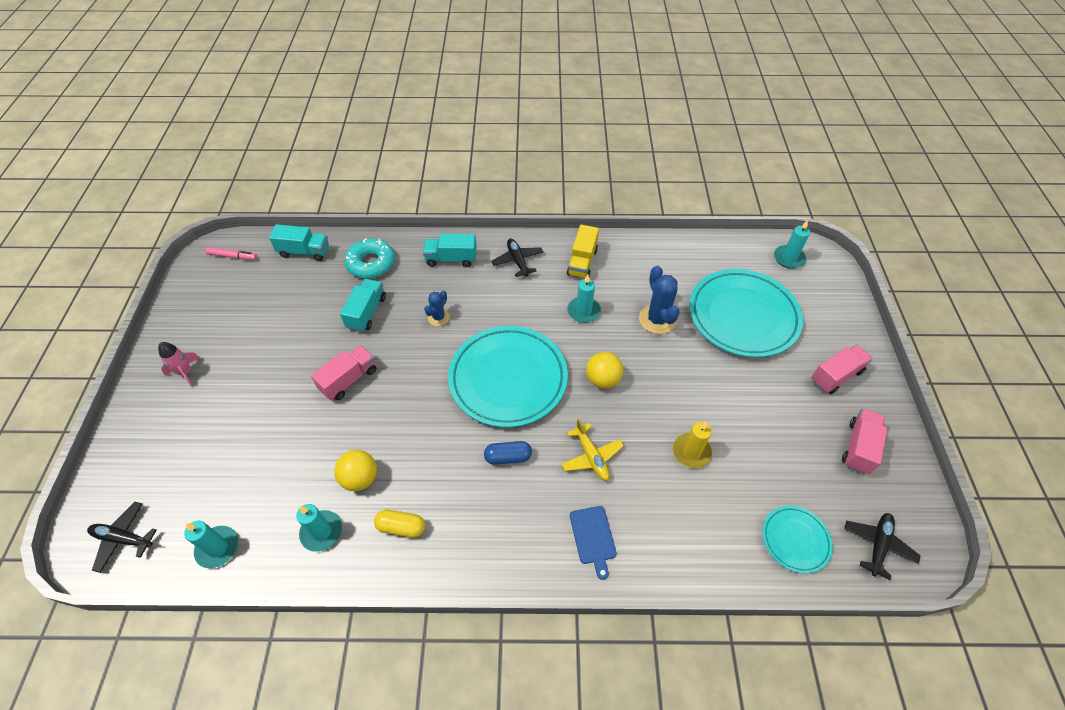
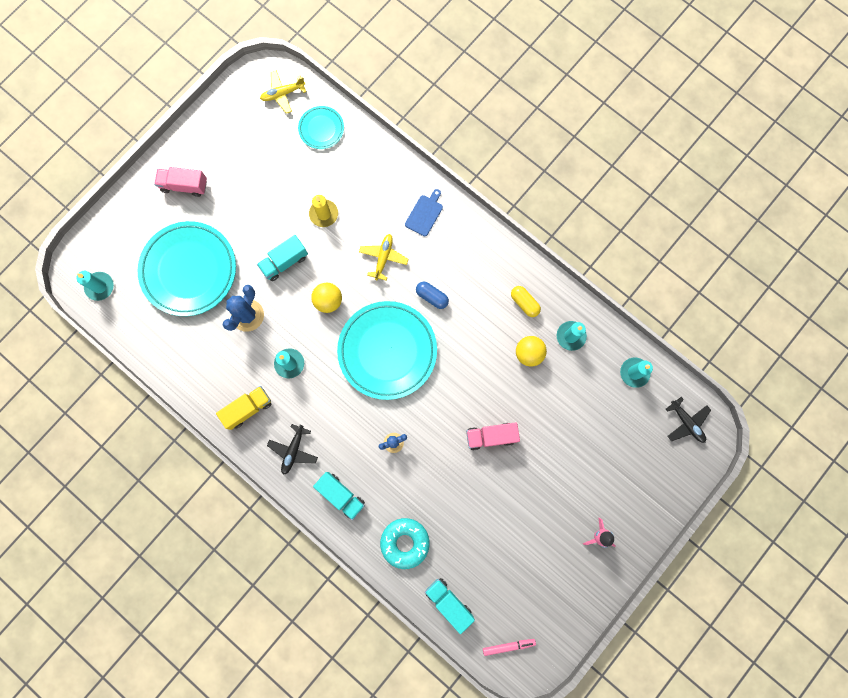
camera: 140 degrees left, 25 degrees up
pink marker [206,247,257,260] -> pink marker turned 120 degrees clockwise [483,639,536,656]
turquoise truck [340,279,386,332] -> turquoise truck moved to [257,235,308,281]
pink truck [842,408,887,474] -> none
black plane [844,513,921,580] -> yellow plane [260,70,306,114]

